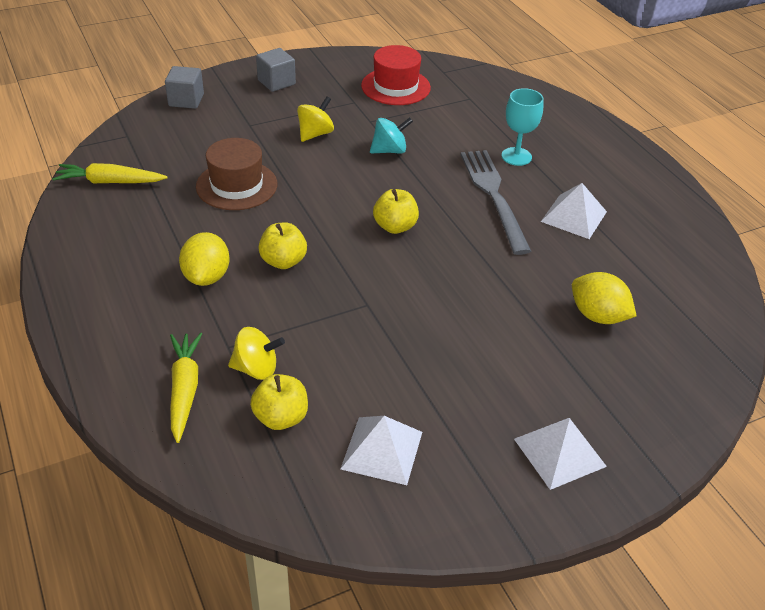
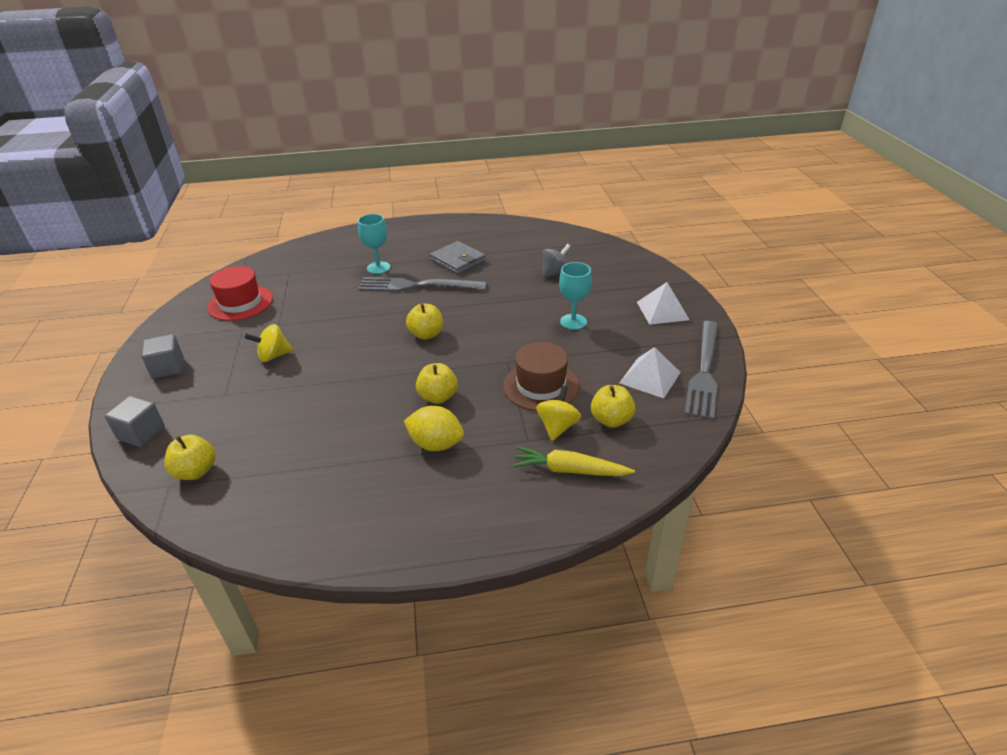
camera: 70 degrees left, 5 degrees down
yellow carrot [52,163,168,183] -> none
brown hat [196,138,277,210] -> brown hat moved to [503,342,579,411]
yellow spinning top [297,96,334,142] -> yellow spinning top turned 75 degrees counterclockwise [245,324,294,362]
turquoise spinning top [370,117,413,153] -> none
white pyramid [541,183,607,239] -> grey wallet [430,241,486,274]
yellow lemon [572,272,636,324] -> grey spinning top [542,244,571,278]
none -> yellow apple [164,435,216,480]
none -> turquoise goblet [559,262,592,330]
none -> grey fork [684,321,718,420]

